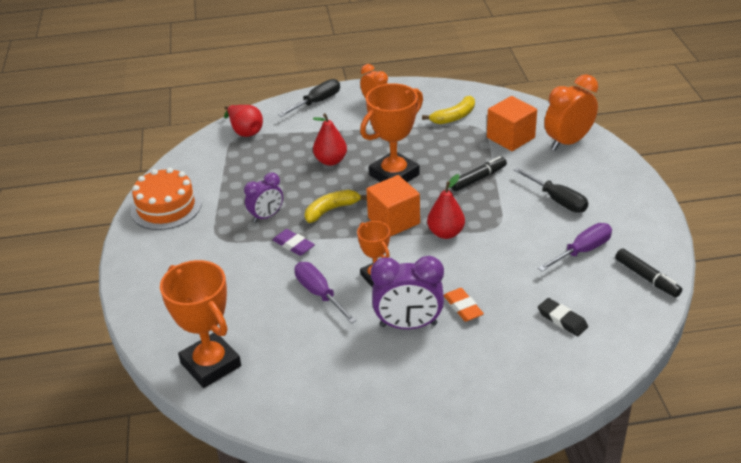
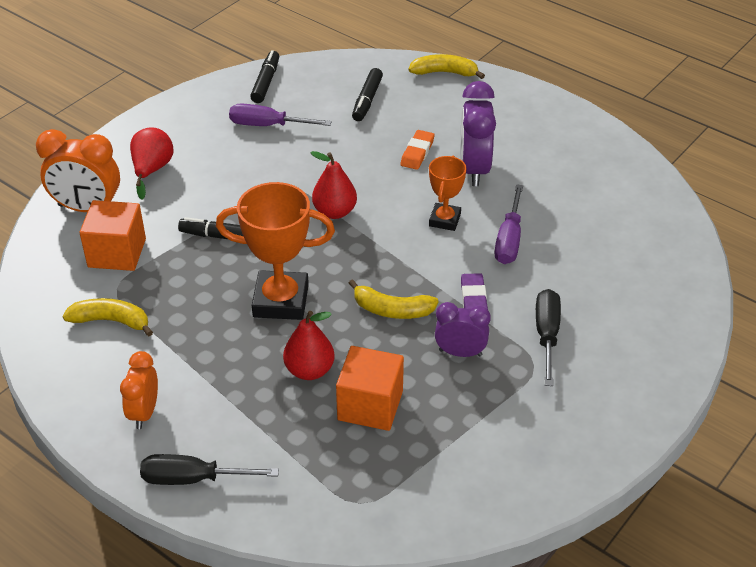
camera: 135 degrees left, 5 degrees up
orange cake [130,167,202,230] -> none
orange trophy [160,260,241,388] -> none
red pear [224,105,263,137] -> red pear moved to [130,127,173,200]
orange cube [366,175,420,237] -> orange cube moved to [336,346,404,431]
purple clock [371,256,444,329] -> purple clock turned 135 degrees counterclockwise [460,81,496,186]
black screwdriver [514,167,588,213] -> black screwdriver moved to [536,289,561,386]
black eraser [538,298,588,336] -> black marker [352,68,383,121]
none -> yellow banana [409,54,485,79]

